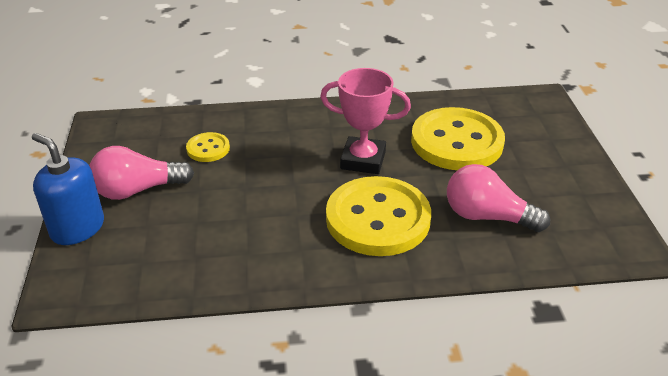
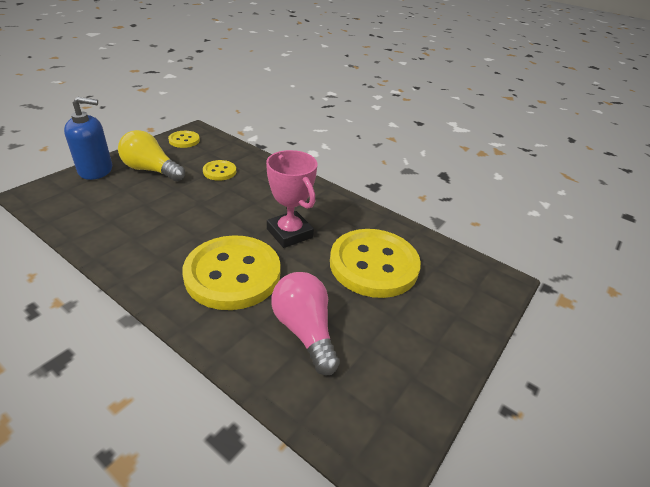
camera: 40 degrees right, 0 degrees up
blue soap dispenser [32,133,104,245] -> blue soap dispenser turned 90 degrees clockwise [64,97,112,180]
pink light bulb [89,146,194,200] -> yellow light bulb [118,130,185,181]
none -> yellow button [168,131,200,148]

